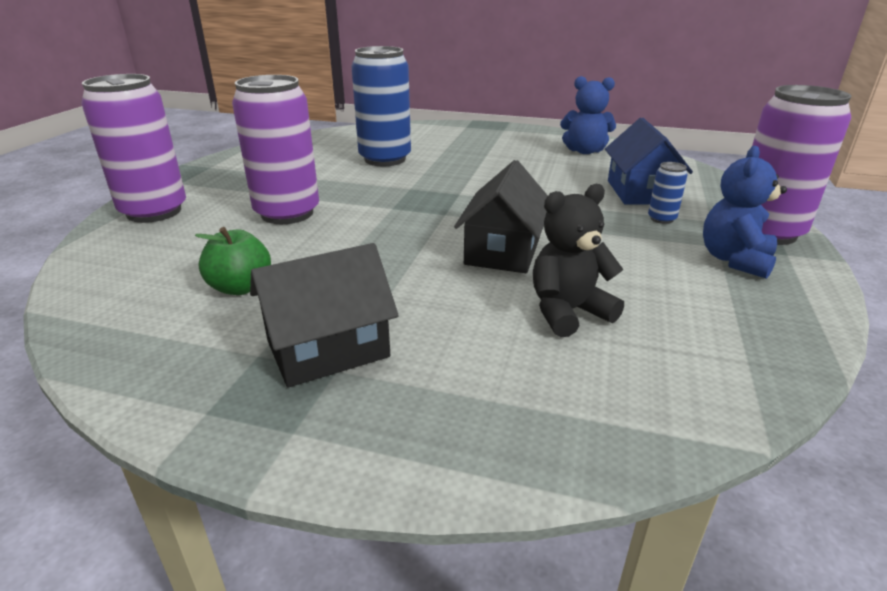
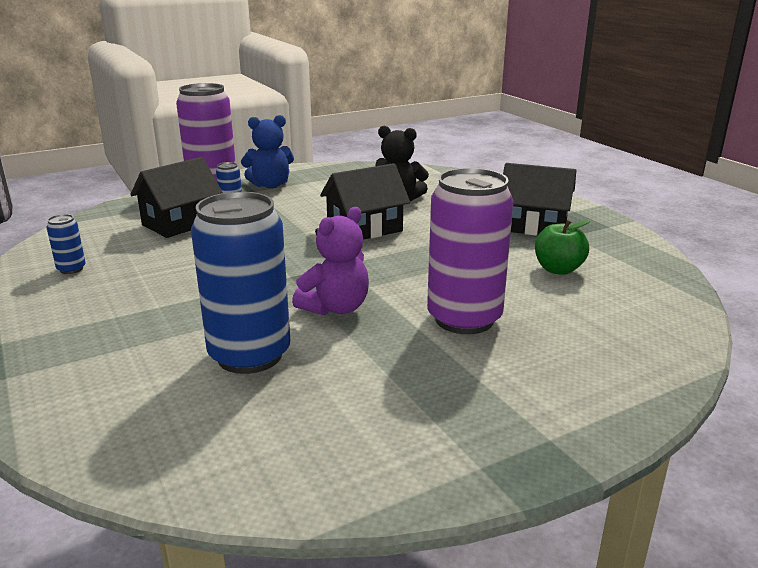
camera: 135 degrees left, 5 degrees down
purple can [81,74,186,223] -> none
blue teddy bear [560,76,616,154] -> blue can [47,214,86,274]
blue house [605,118,693,205] -> black house [130,157,223,238]
none -> purple teddy bear [292,207,369,316]

